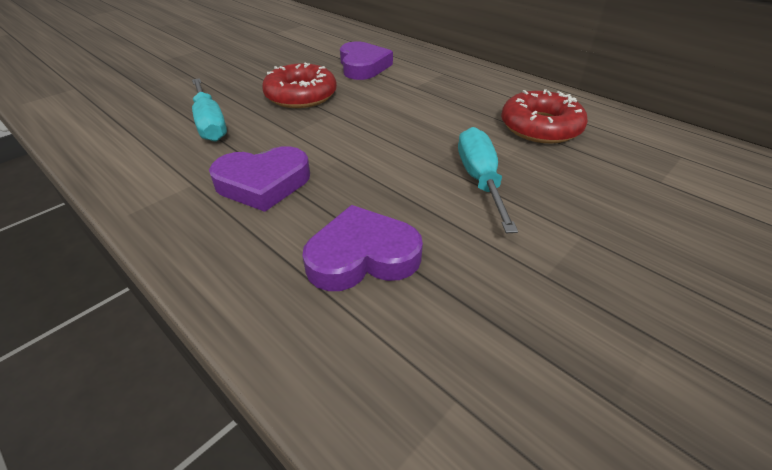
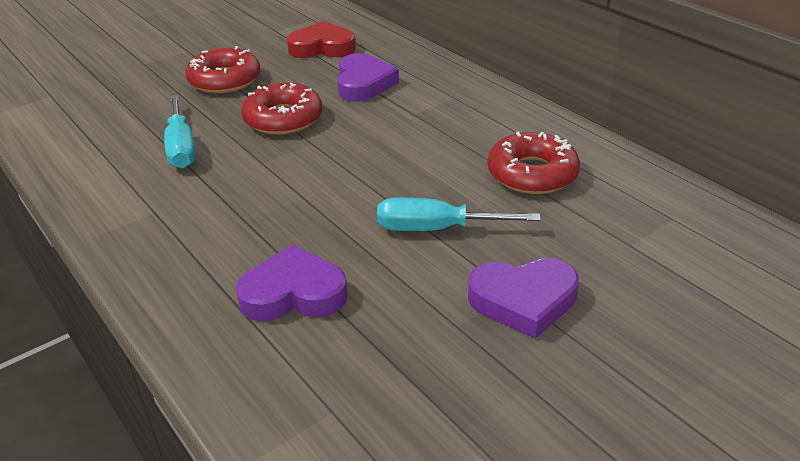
camera: 10 degrees right, 5 degrees down
purple heart [209,146,310,212] -> purple heart moved to [468,258,579,339]
turquoise screwdriver [458,127,518,233] -> turquoise screwdriver turned 90 degrees counterclockwise [377,197,541,231]
none -> red donut [185,46,261,93]
none -> red heart [287,21,356,58]

